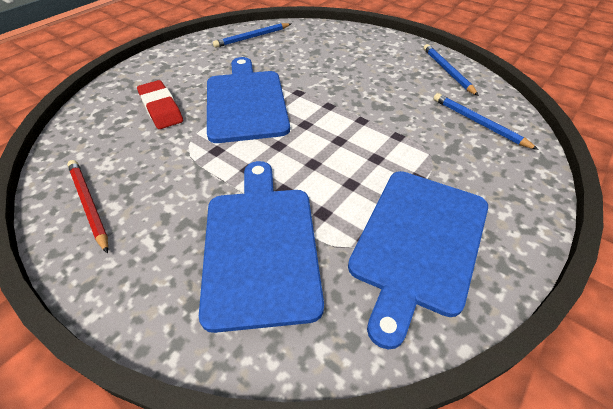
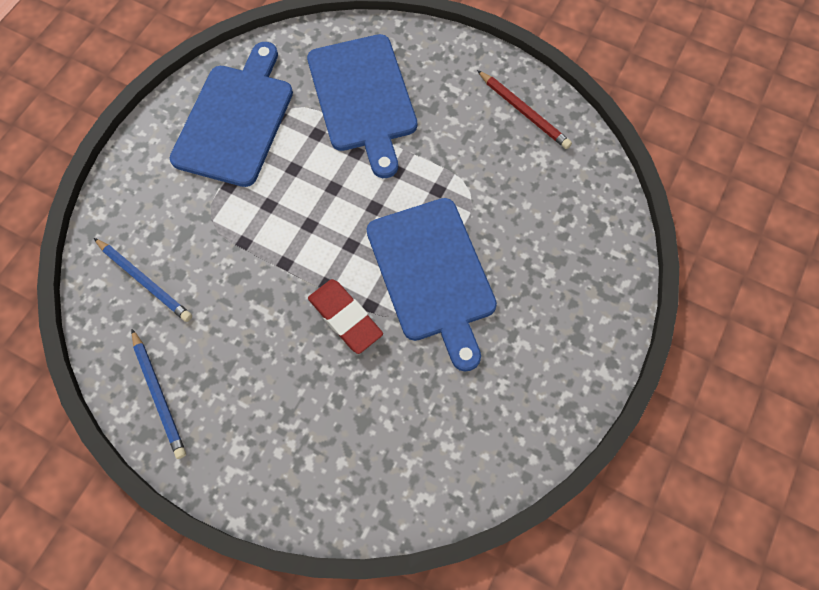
camera: 170 degrees right, 20 degrees up
red eraser [137,80,183,129] -> red eraser moved to [308,279,383,354]
blue pencil [213,23,291,48] -> none

